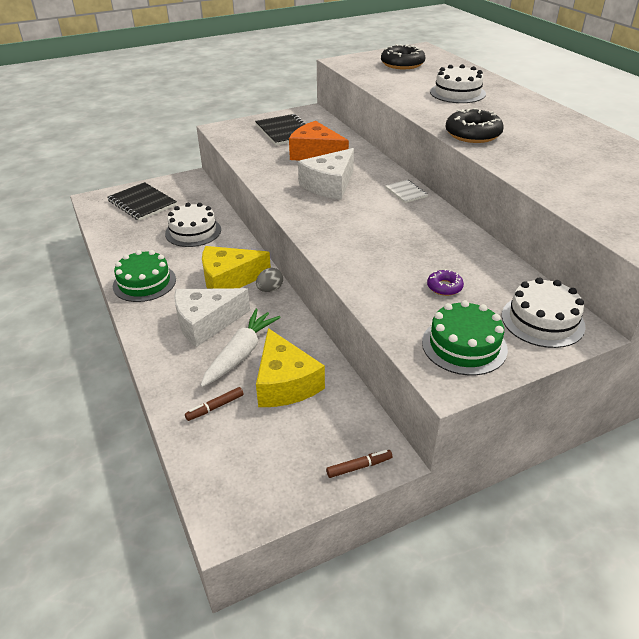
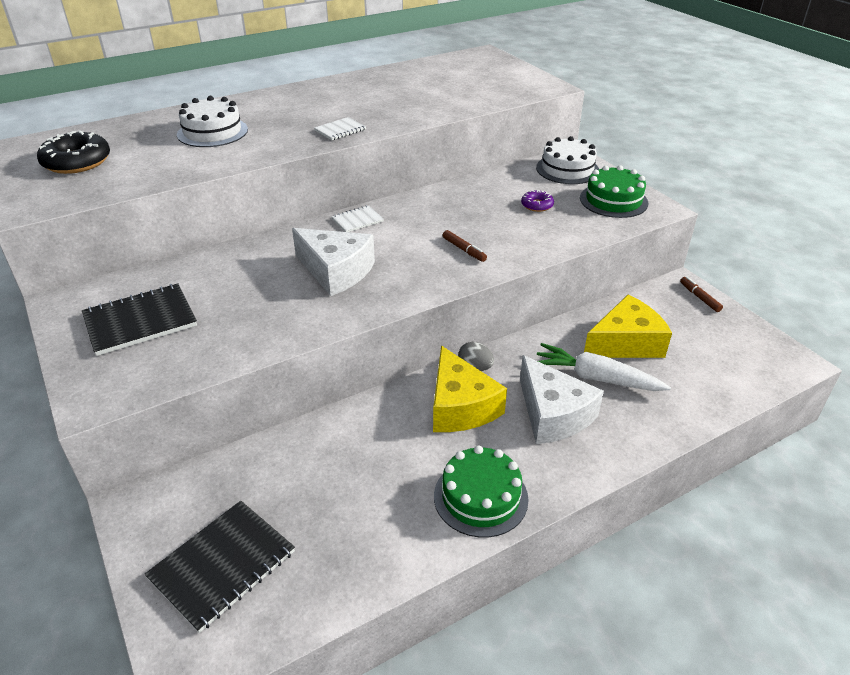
camera: 95 degrees left, 0 degrees up
white cake [165,203,221,247] -> none
brown marker [185,387,244,421] -> brown marker moved to [443,230,487,262]
orange cheese [289,121,349,160] -> none
black donut [445,108,504,143] -> white notebook [314,117,366,140]

